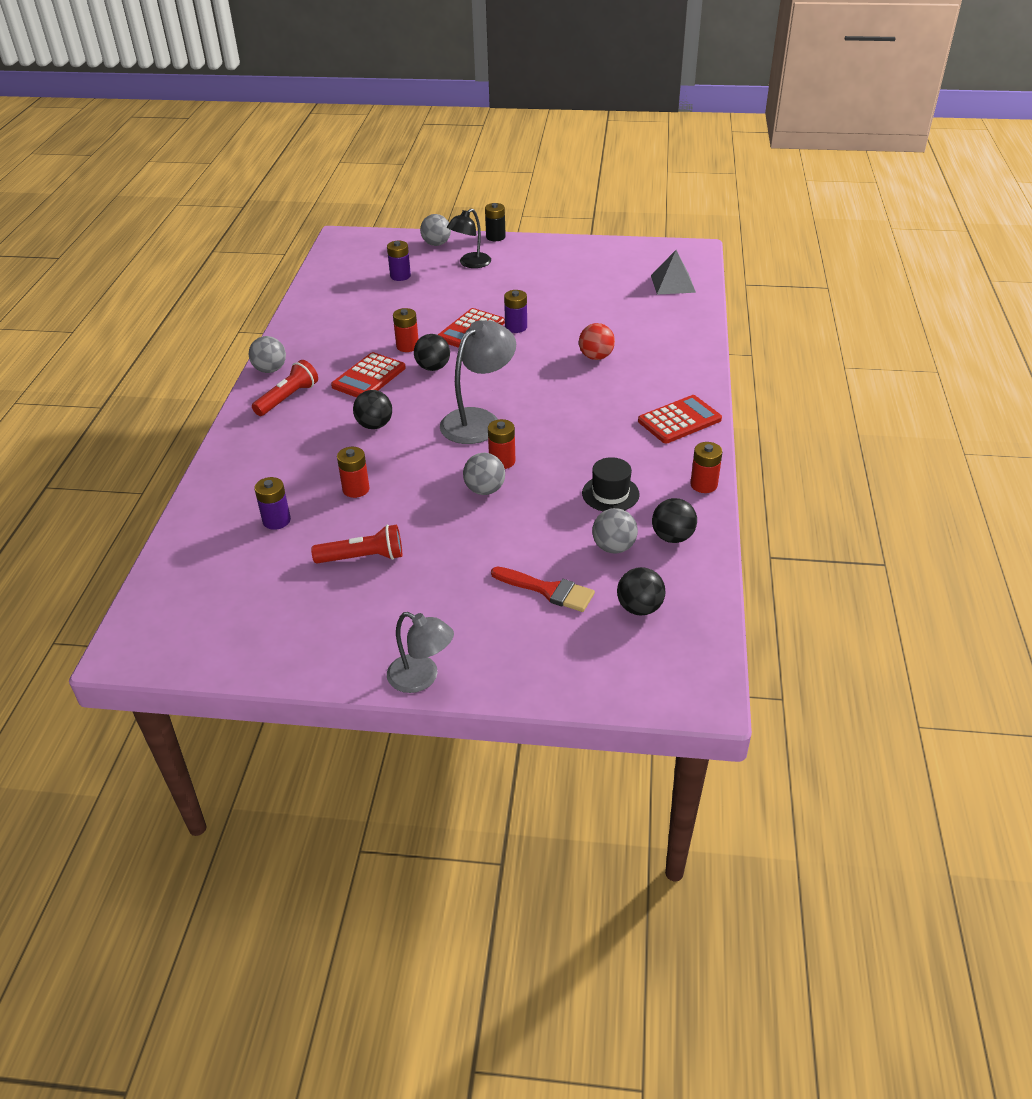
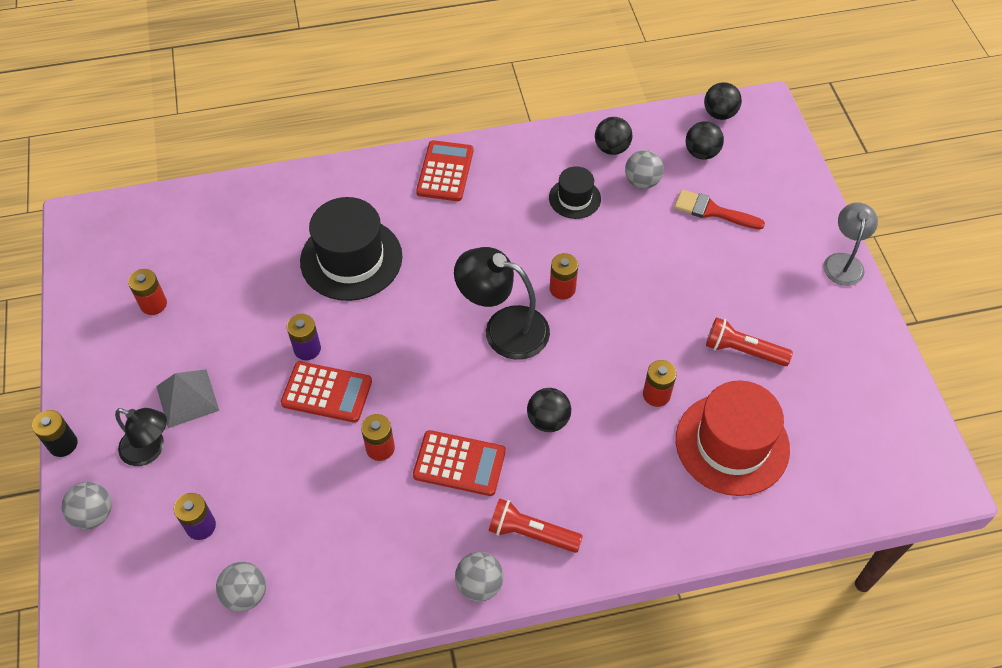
camera: 110 degrees left, 15 degrees up
purple battery [254,477,291,530] -> red hat [676,380,790,496]
red flashlight [311,525,402,563] -> red flashlight turned 45 degrees counterclockwise [706,317,793,366]
black ball [414,334,450,371] -> black ball moved to [704,82,742,120]
grey lamp [440,320,516,444] -> black lamp [454,247,550,360]
grey ball [463,453,505,495] -> grey ball moved to [216,562,266,612]
red brush [491,567,595,612] -> red brush turned 75 degrees counterclockwise [674,189,765,230]
red ball [579,323,615,360] -> black hat [300,197,402,301]
red calculator [638,395,722,443] -> red calculator turned 60 degrees clockwise [416,140,473,201]
grey pyramid [651,250,696,295] -> grey pyramid moved to [156,369,219,428]
red battery [690,442,722,493] -> red battery moved to [128,269,167,315]

